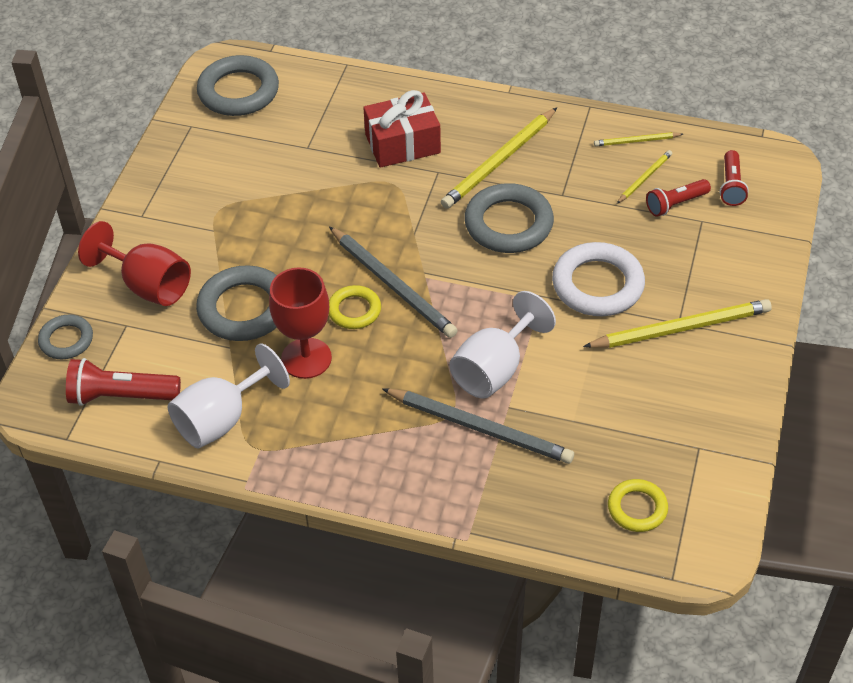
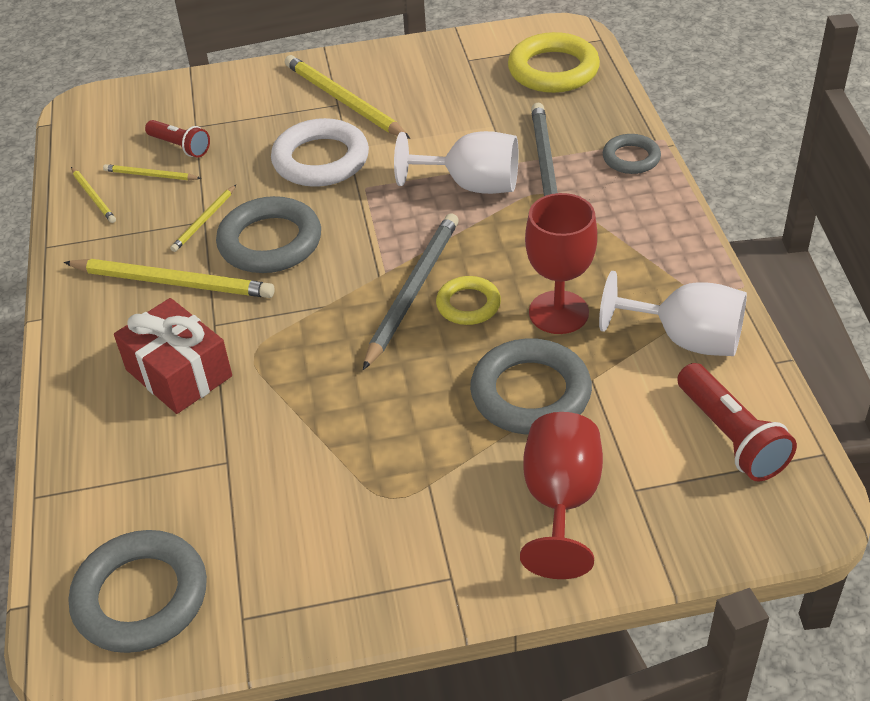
camera: 115 degrees left, 5 degrees down
grey ring [38,315,93,359] -> grey ring moved to [603,134,661,174]
yellow ring [608,479,668,532] -> yellow ring [508,32,600,93], size x1.73
red flashlight [719,150,749,206] -> none
none -> yellow pencil [170,185,236,252]

